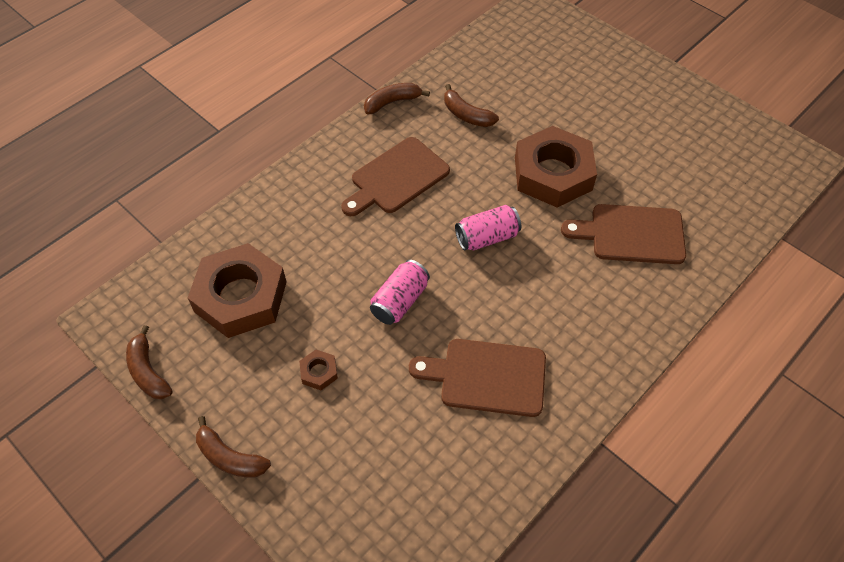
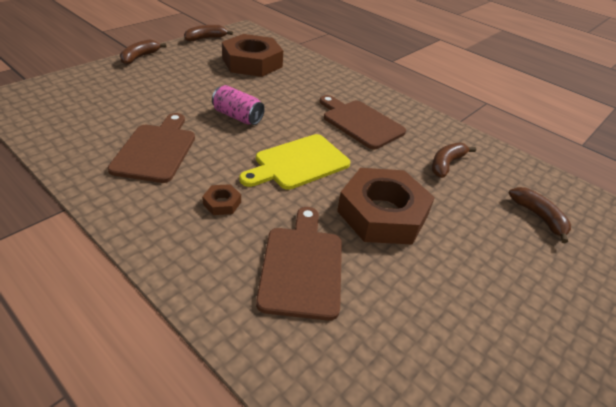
camera: 85 degrees right, 15 degrees down
brown nut [299,350,338,390] -> brown nut moved to [202,184,241,215]
brown banana [364,83,430,114] -> brown banana moved to [509,187,571,243]
pink can [455,205,521,250] -> yellow cutting board [239,134,350,190]

